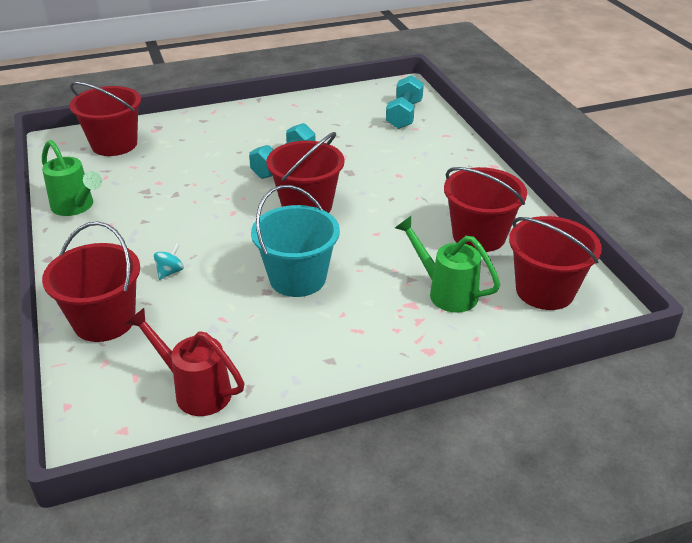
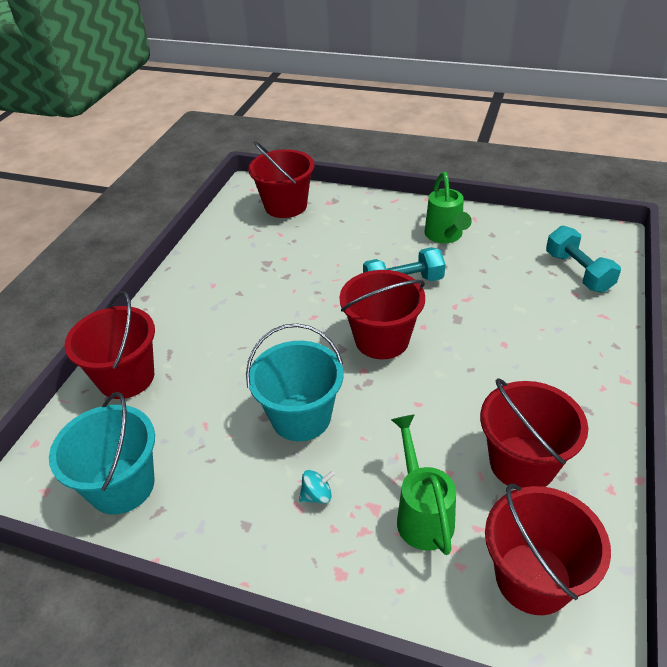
camera: 40 degrees right, 5 degrees up
green watering can [42,140,102,216] -> green watering can moved to [424,172,472,243]
red watering can [126,308,244,416] -> turquoise bucket [49,392,155,514]
turquoise spinning top [154,244,184,280] -> turquoise spinning top moved to [299,470,335,504]
turquoise dumbbell [386,75,424,129] -> turquoise dumbbell turned 75 degrees counterclockwise [546,226,621,293]

